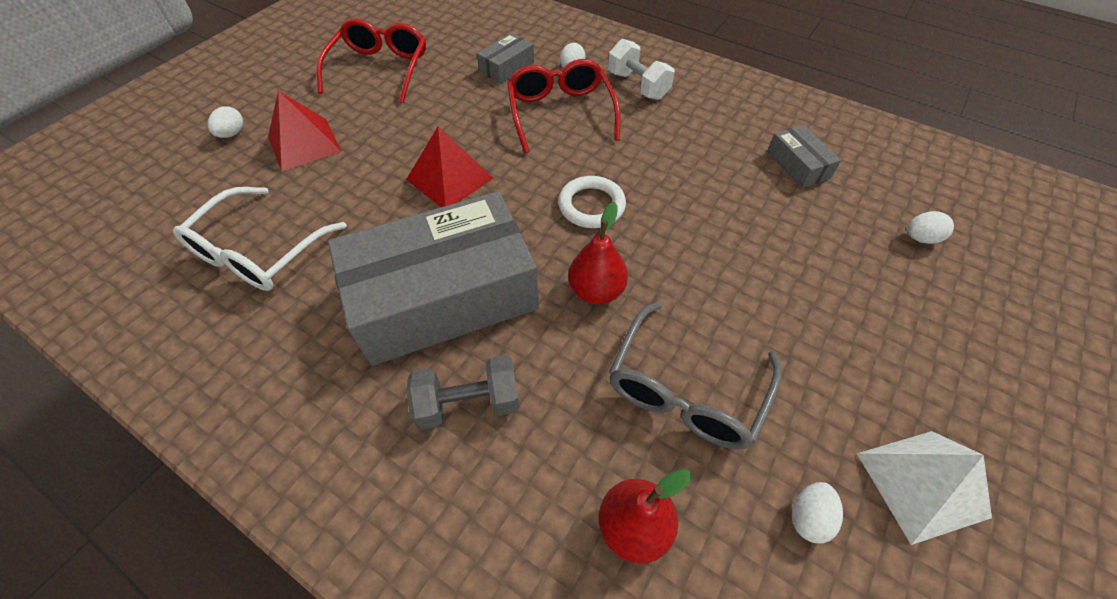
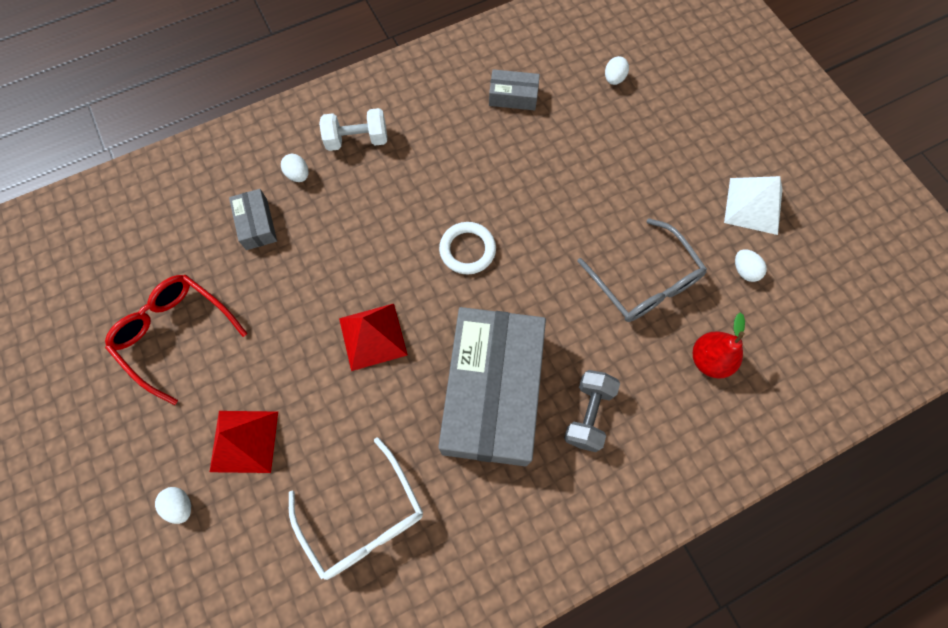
camera: 60 degrees left, 15 degrees up
red glasses [507,59,621,153] -> none
red pear [568,202,628,305] -> none

